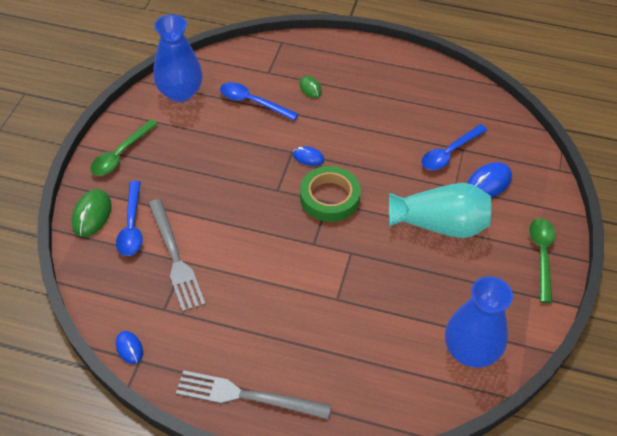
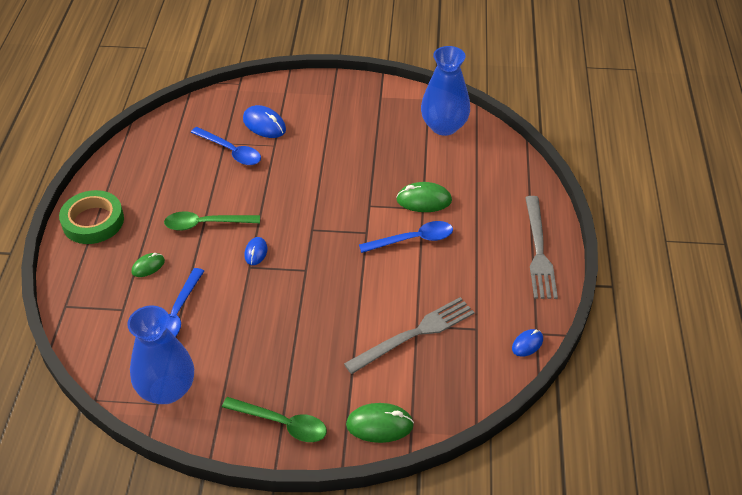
camera: 100 degrees left, 5 degrees down
blue spoon [116,181,143,256] -> blue spoon moved to [359,221,453,253]
green tape [300,166,361,222] -> green tape moved to [59,190,124,244]
turquoise vase [389,183,491,238] -> none
green spoon [529,218,555,303] -> green spoon moved to [164,211,260,231]
none -> green mouse [396,182,452,212]

